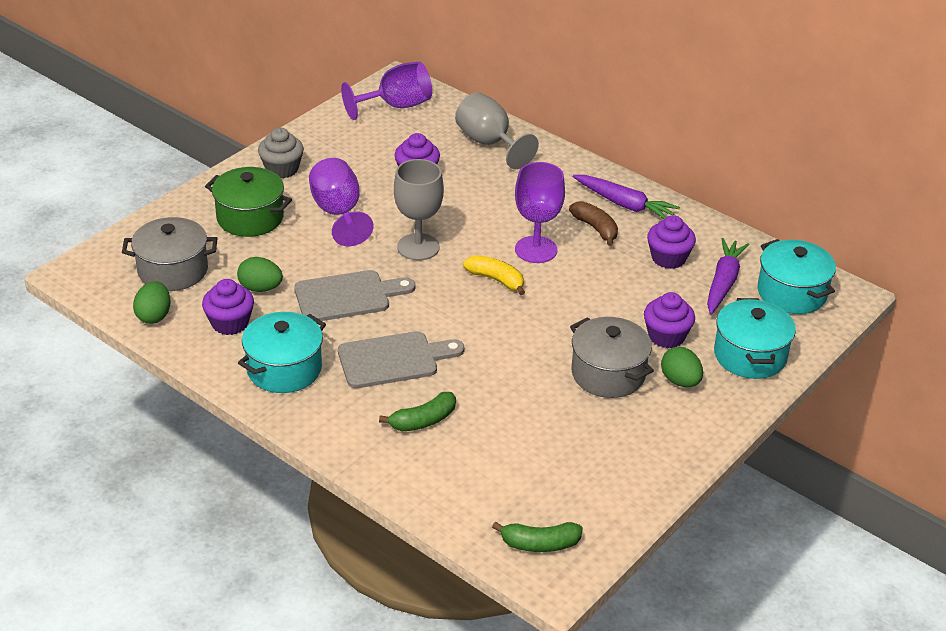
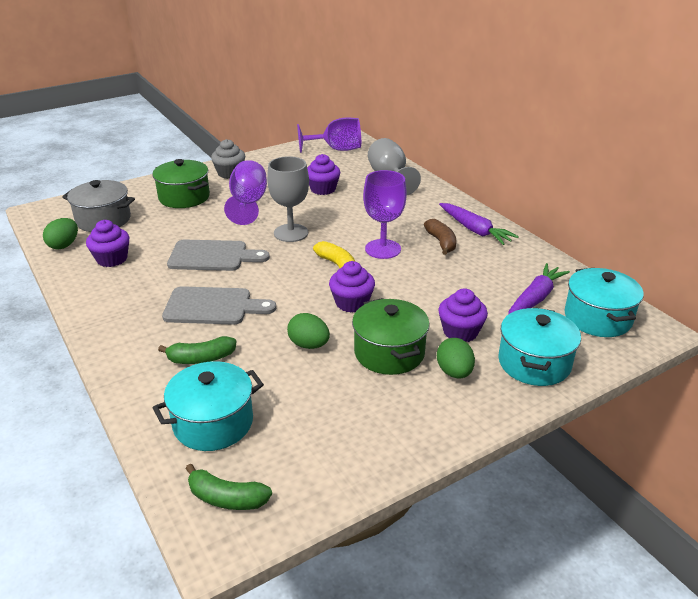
camera: 20 degrees right, 5 degrees down
green egg [237,257,283,292] -> green egg moved to [287,313,330,349]
turquoise pot [238,312,326,393] -> turquoise pot moved to [153,361,264,451]
grey pot [570,317,654,398] -> green pot [352,298,430,375]
purple cupcake [647,215,696,269] -> purple cupcake moved to [329,261,375,313]

